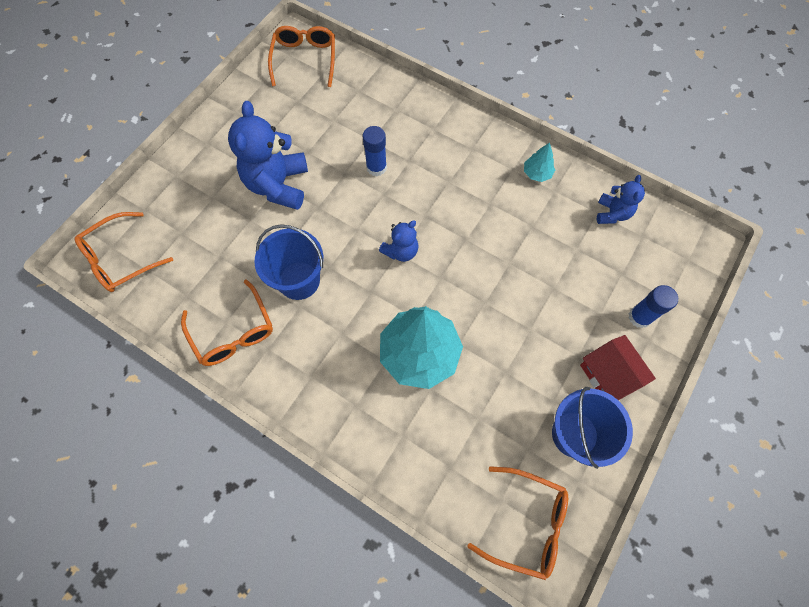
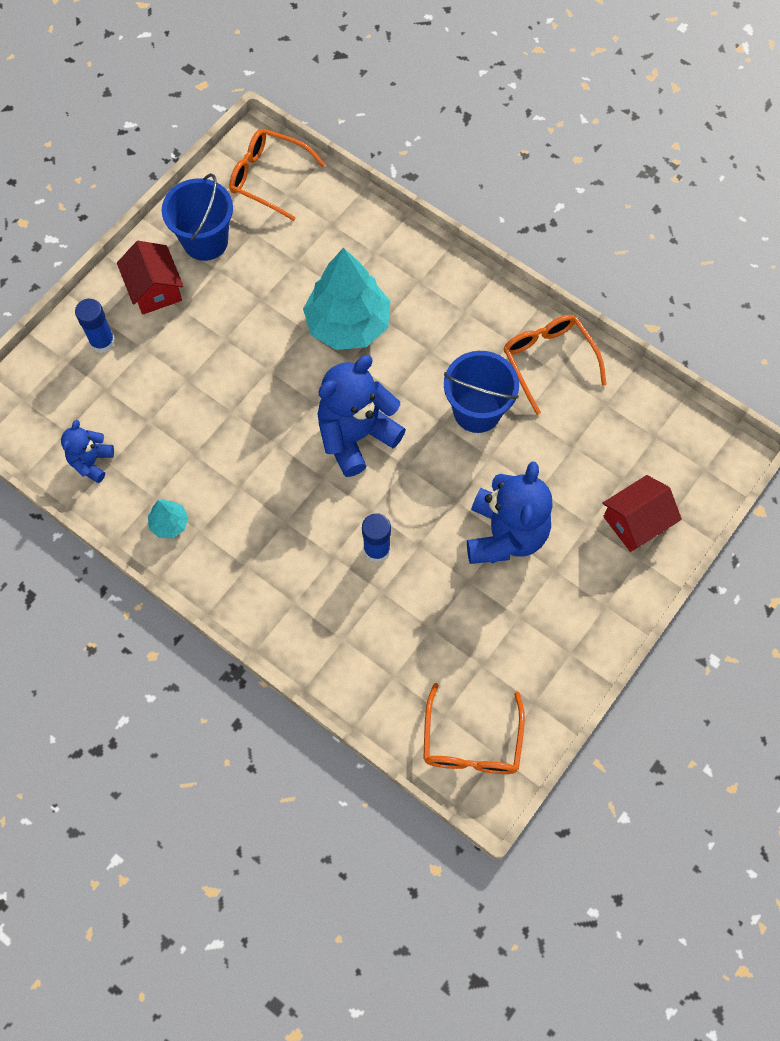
camera: 175 degrees left, 0 degrees up
orange glasses [74,212,173,292] -> none
blue teddy bear [379,220,418,262] -> blue teddy bear [318,356,406,477], size x1.86
none -> red house [602,475,682,552]

